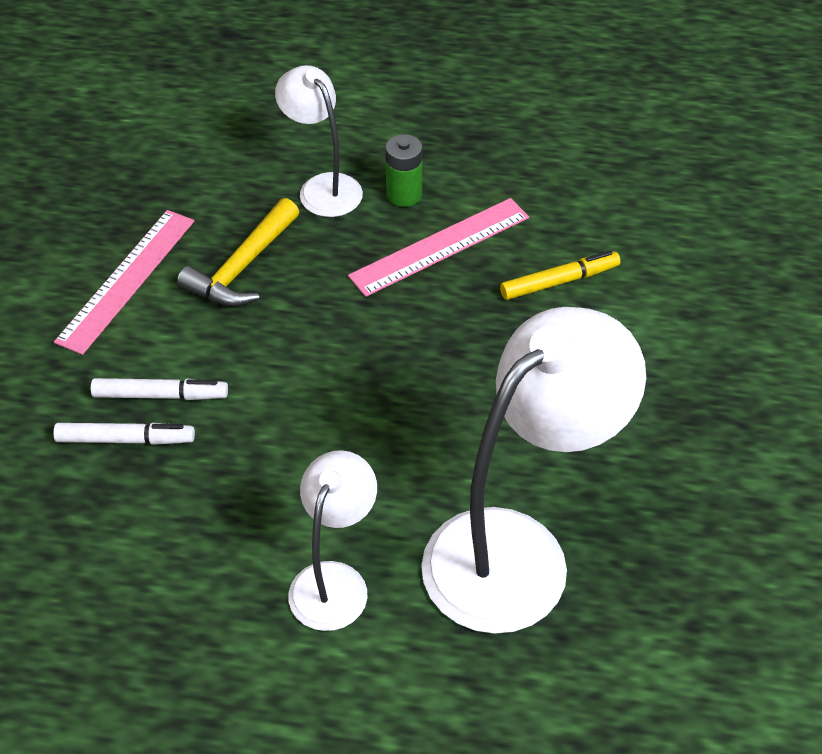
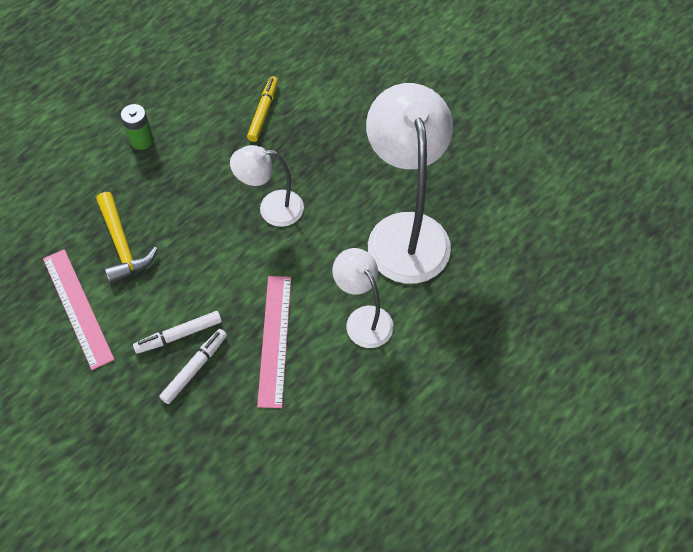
camera: 55 degrees left, 10 degrees up
white marker [91,378,228,400] -> white marker turned 150 degrees counterclockwise [133,311,222,354]
white lamp [275,65,363,217] -> white lamp moved to [230,145,304,227]
pink ruler [348,198,529,297] -> pink ruler moved to [257,276,291,408]

